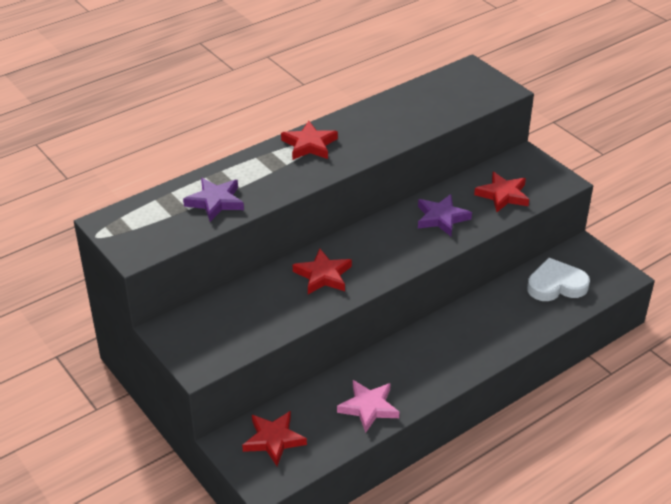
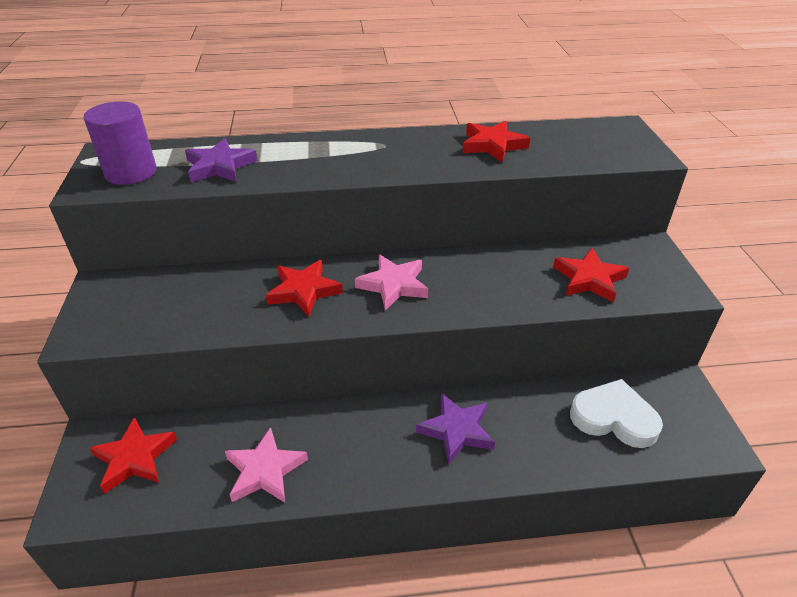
camera: 30 degrees right, 0 degrees up
red star [281,121,338,160] -> red star moved to [463,120,530,163]
purple star [418,194,472,236] -> purple star moved to [416,393,495,465]
none -> purple cylinder [84,101,156,185]
none -> pink star [355,255,428,311]

